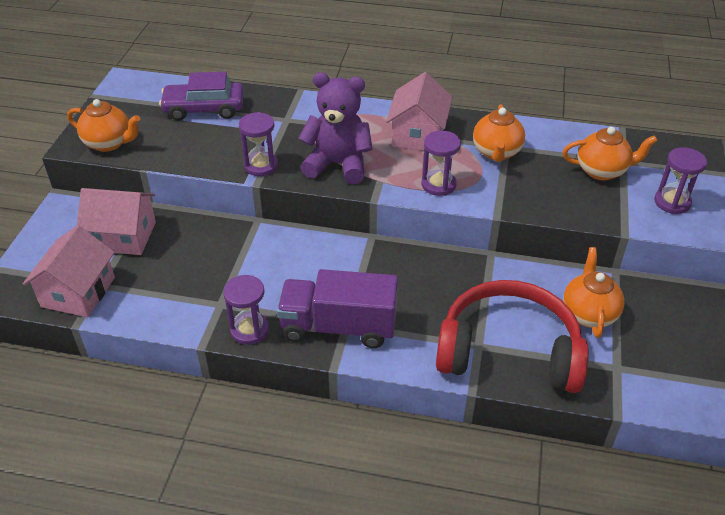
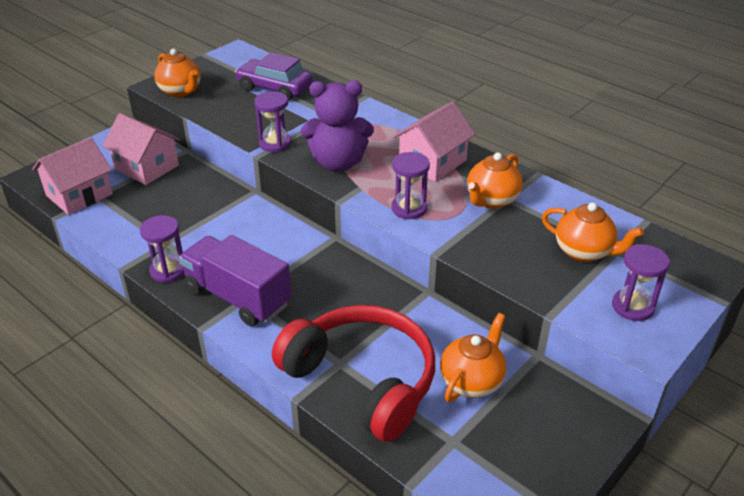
camera: 30 degrees right, 5 degrees down
purple teddy bear [298,72,373,184] -> purple teddy bear turned 135 degrees clockwise [301,81,374,172]

